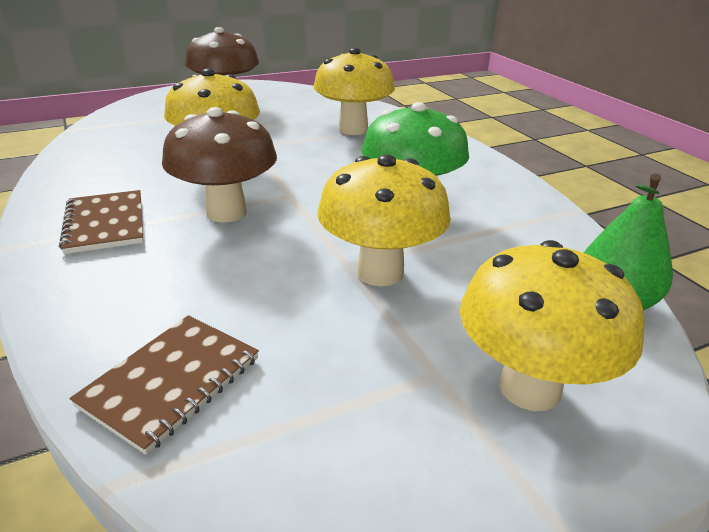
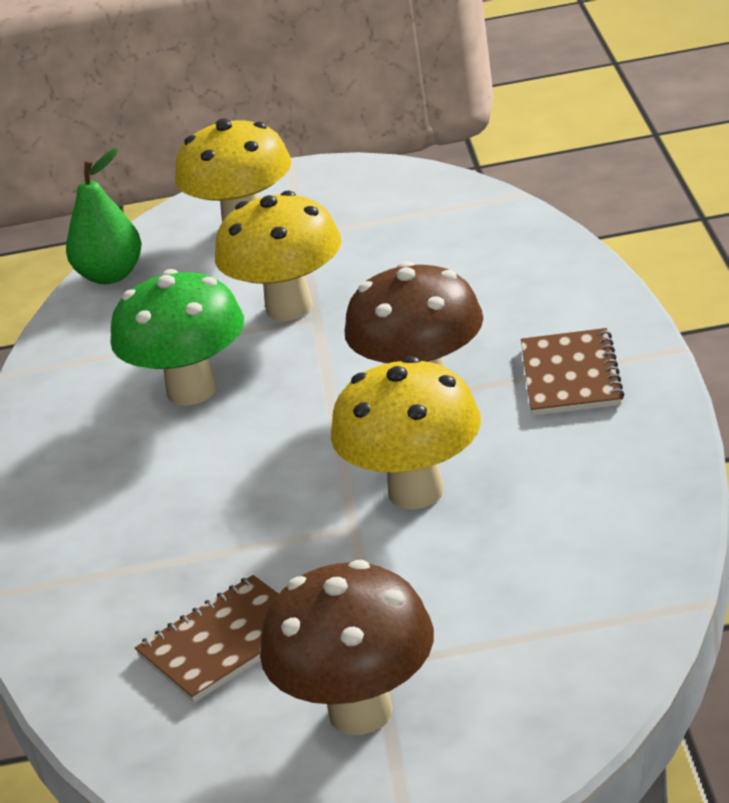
camera: 155 degrees left, 0 degrees up
brown notebook [69,315,259,455] -> brown notebook moved to [135,575,279,703]
yellow mushroom [314,48,395,135] -> none

